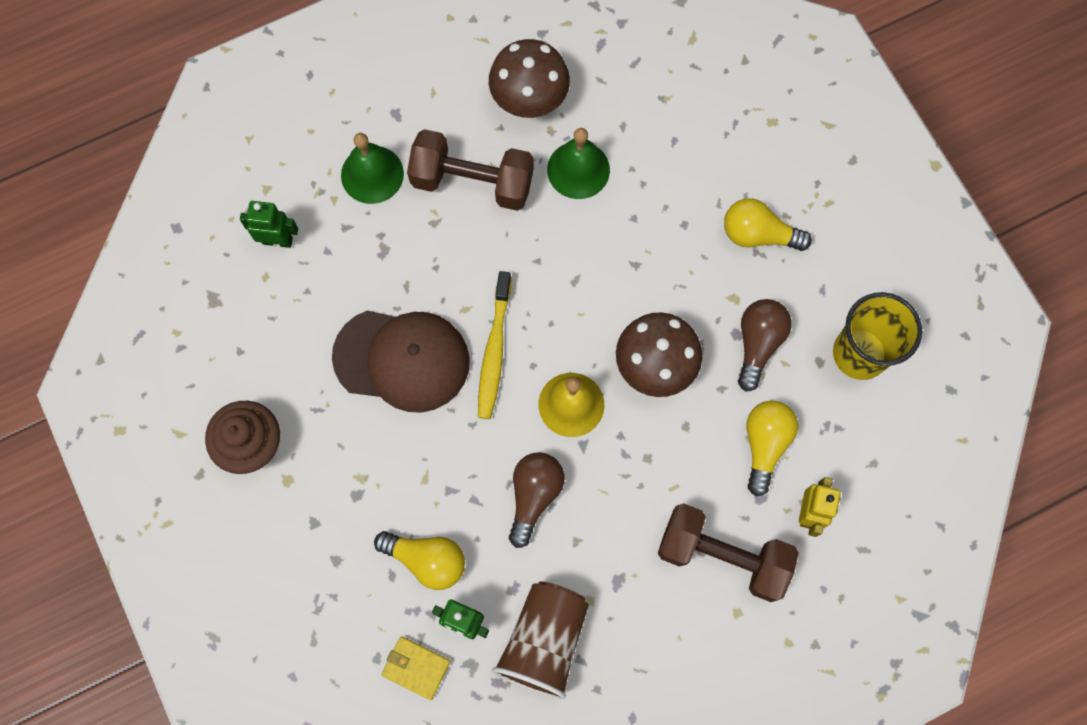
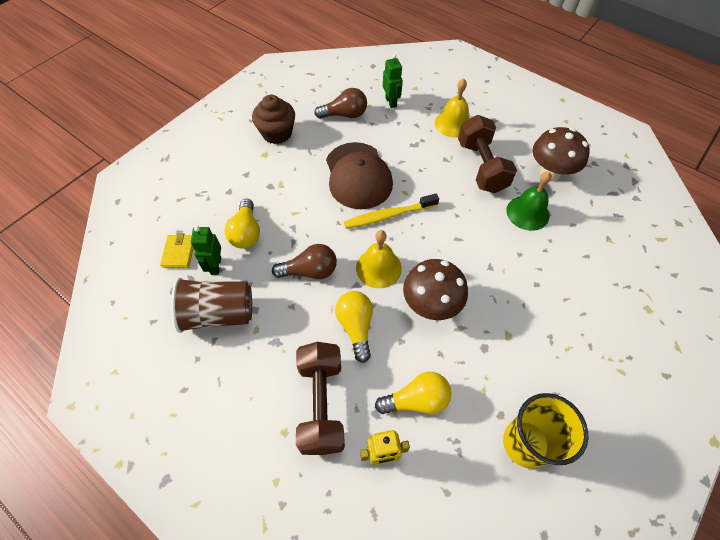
camera: 65 degrees right, 15 degrees down
green bell [341,133,404,204] -> yellow bell [435,78,470,138]
yellow light bulb [724,199,812,251] -> yellow light bulb moved to [335,291,373,363]
brown light bulb [738,299,792,392] -> brown light bulb moved to [314,88,367,119]

